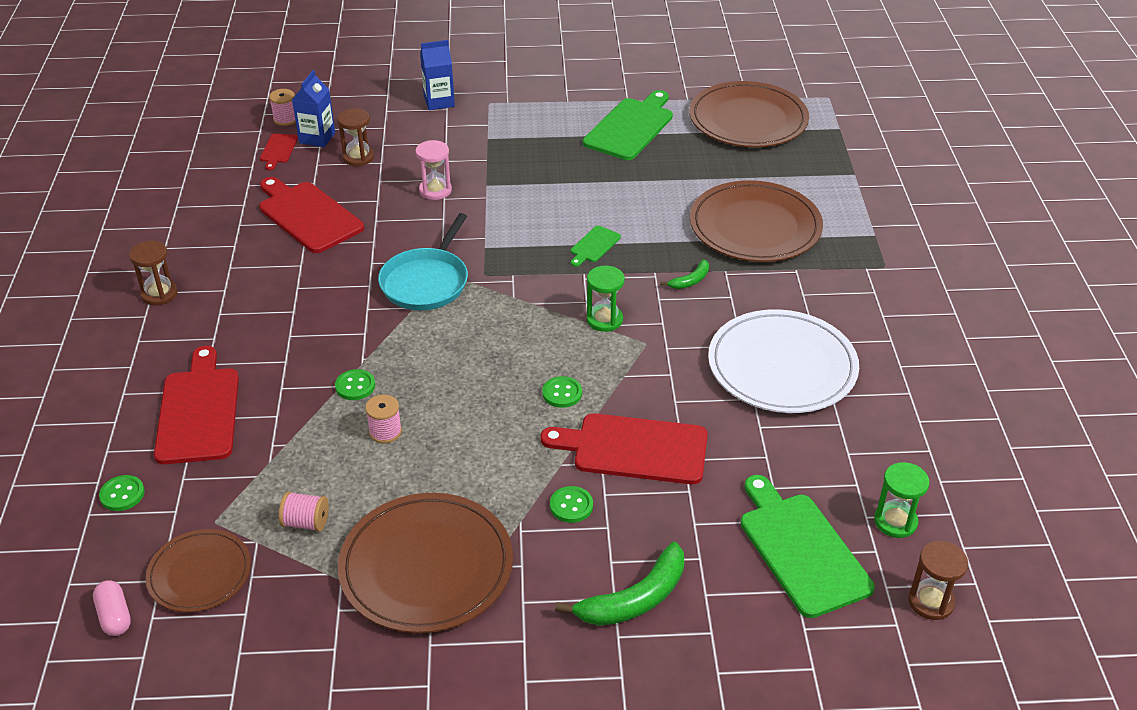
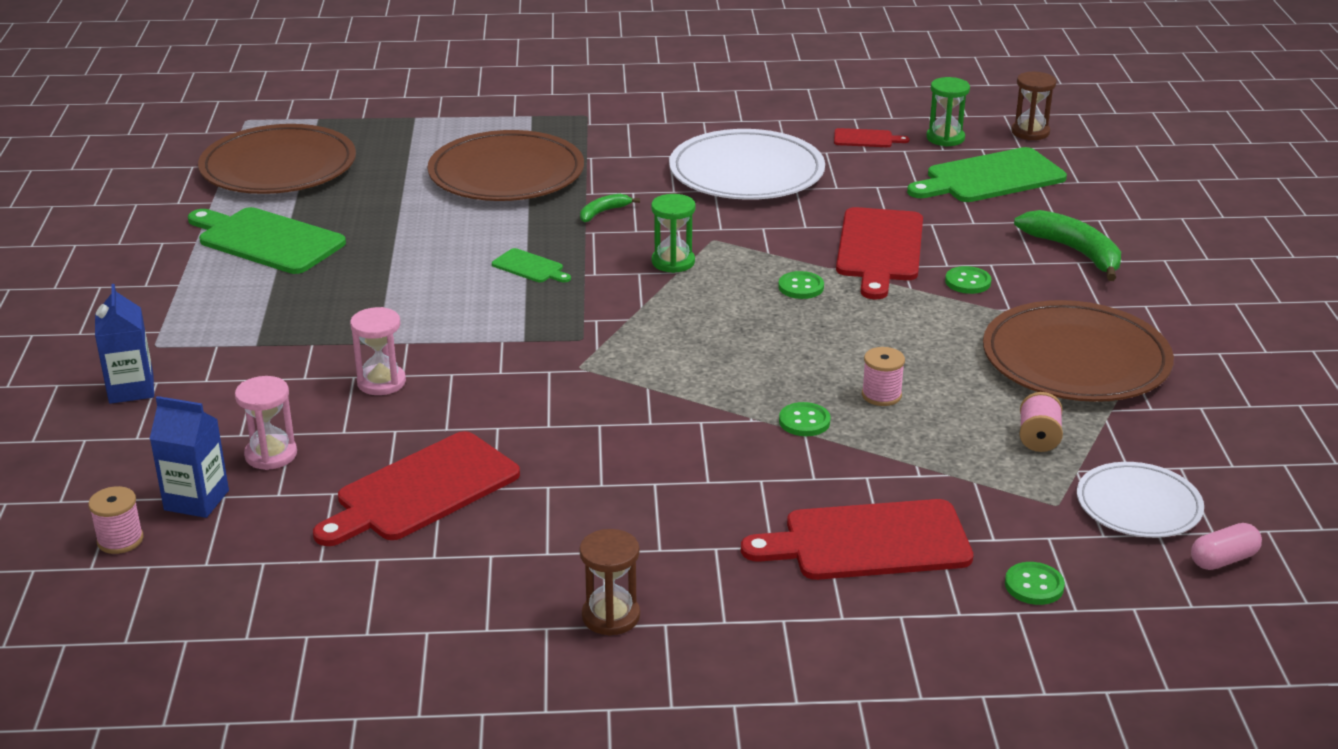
camera: 90 degrees left, 10 degrees down
brown plate [145,529,251,612] -> white plate [1077,462,1204,538]
red cutting board [260,134,298,170] -> red cutting board moved to [834,128,909,147]
brown hourglass [337,108,374,166] -> pink hourglass [235,376,297,470]
turquoise pan [378,213,468,311] -> none
green banana [660,259,709,289] -> green banana turned 90 degrees counterclockwise [580,194,640,222]

